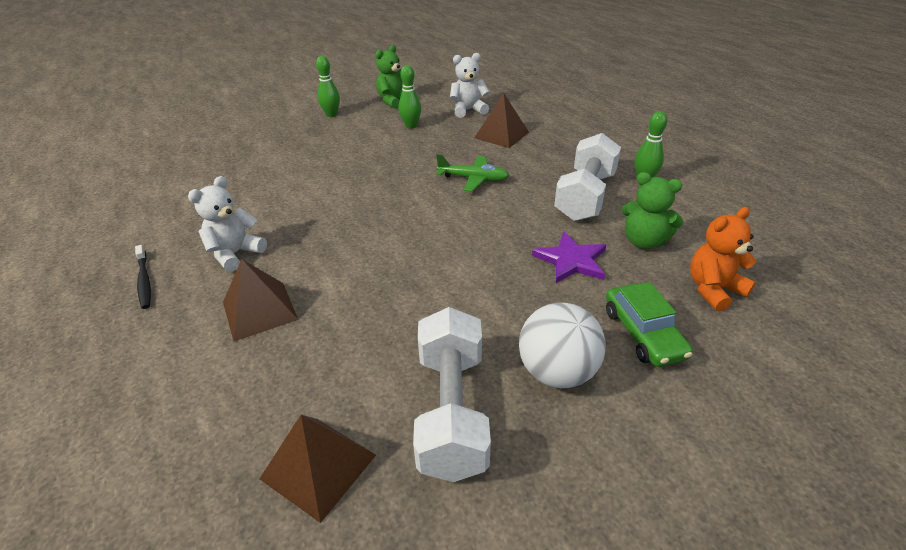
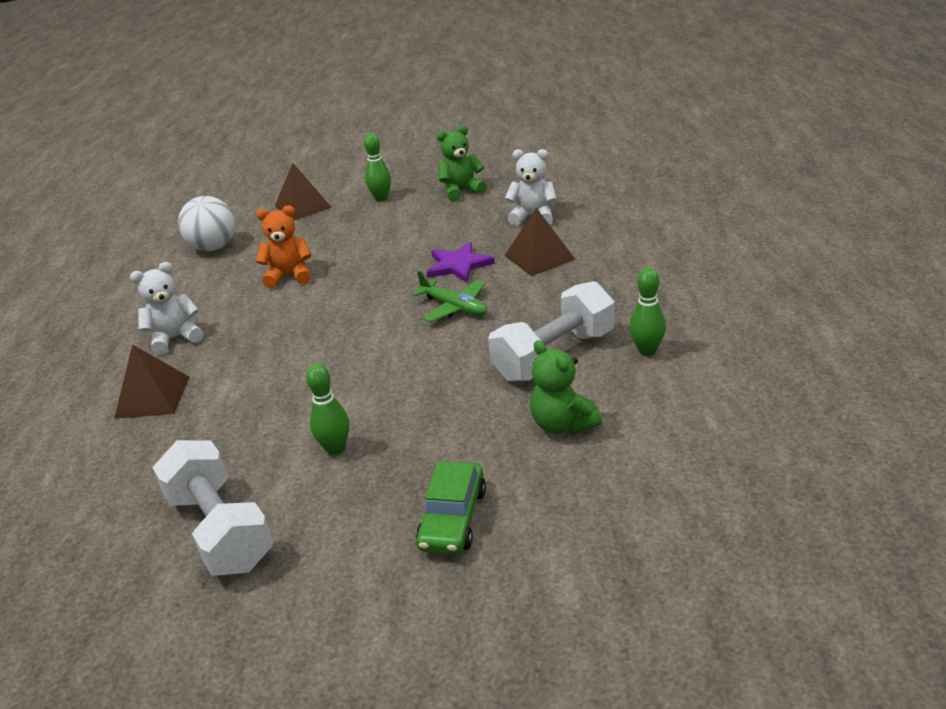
camera: 30 degrees right, 5 degrees down
black toothbrush [135,245,151,309] -> none
brown pyramid [260,415,376,523] -> brown pyramid moved to [275,163,332,220]
green bowling pin [399,65,421,129] -> green bowling pin moved to [306,364,349,455]
white dumbbell [413,307,491,482] -> white dumbbell turned 60 degrees counterclockwise [152,440,273,576]
white ball [519,303,606,388] -> white ball moved to [178,196,235,251]
purple star [532,232,606,283] -> purple star moved to [426,242,495,283]
orange teddy bear [690,207,756,312] -> orange teddy bear moved to [256,205,312,288]

